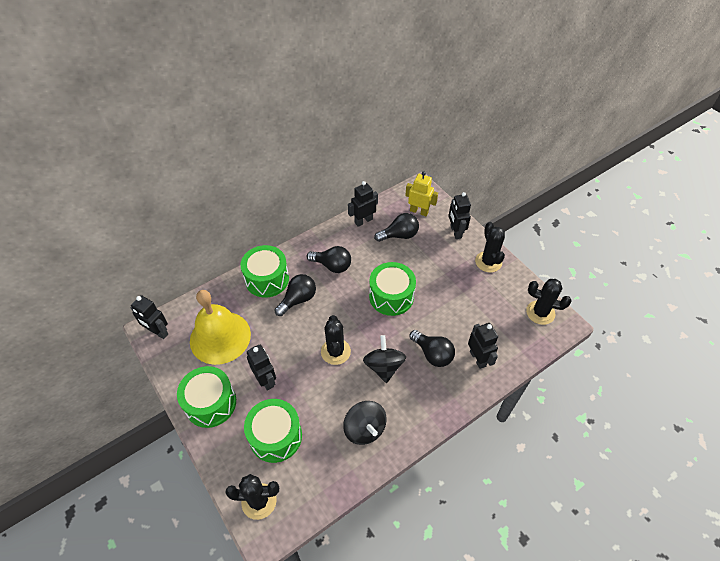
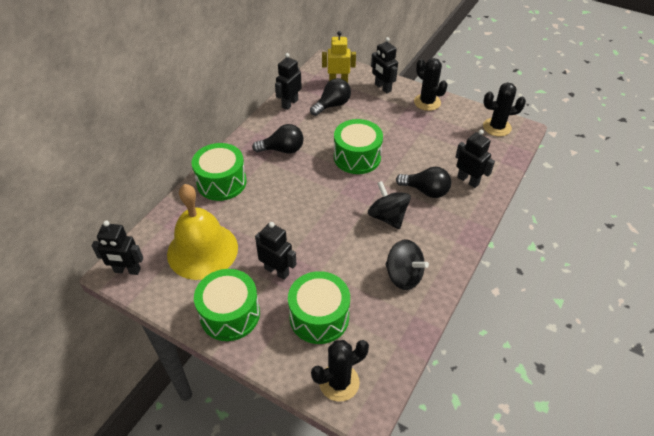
camera: 25 degrees left, 5 degrees down
black light bulb [274,274,316,316] -> none
black cactus [321,315,351,365] -> none

